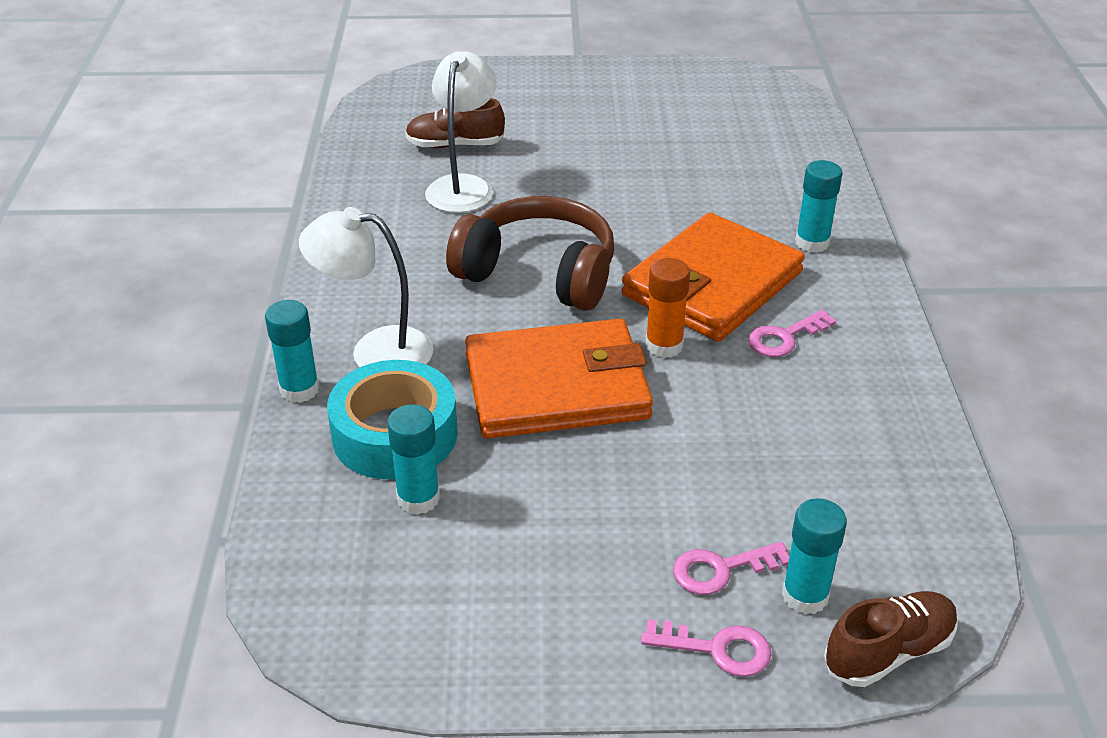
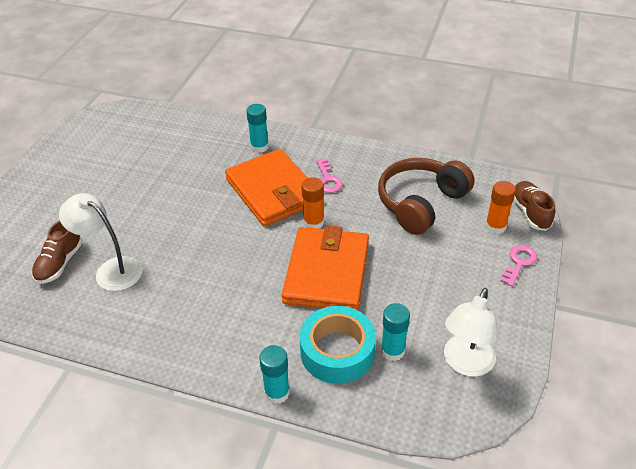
camera: 70 degrees left, 5 degrees up
white lamp [299,207,433,367] -> white lamp moved to [444,288,499,377]
brown headphones [446,196,614,311] -> brown headphones moved to [378,158,475,235]
pink key [673,542,789,595] -> none
turquoise glue stick [782,498,847,615] -> orange glue stick [485,181,516,234]

